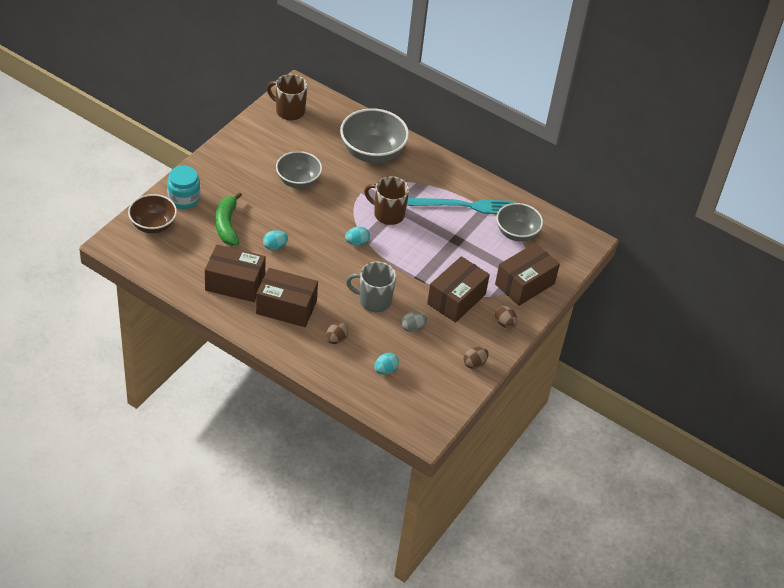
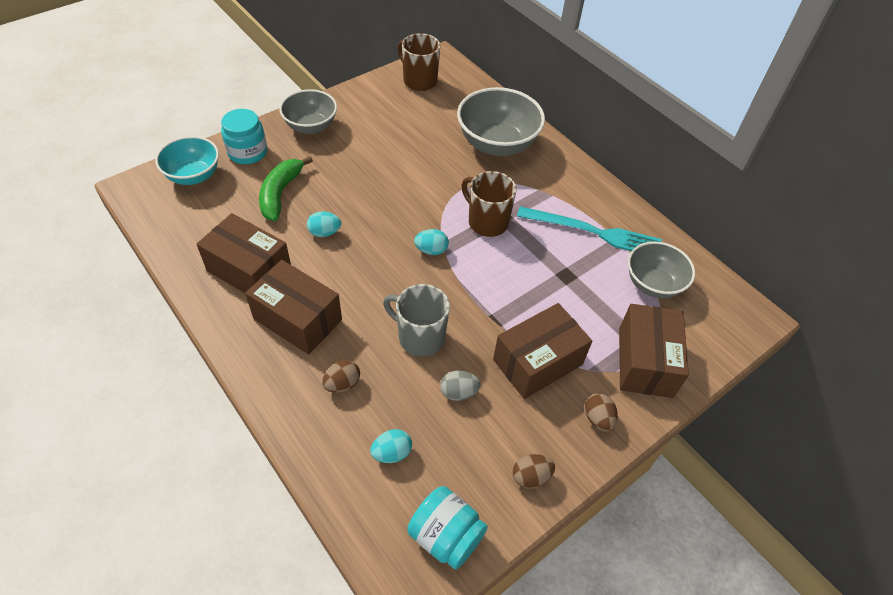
camera: 20 degrees right, 5 degrees up
brown bowl [128,194,177,234] -> turquoise bowl [155,136,219,185]
grey bowl [276,151,322,188] -> grey bowl moved to [280,89,337,134]
brown box [495,243,560,306] -> brown box turned 60 degrees counterclockwise [619,304,689,398]
none -> turquoise jar [407,486,488,570]

